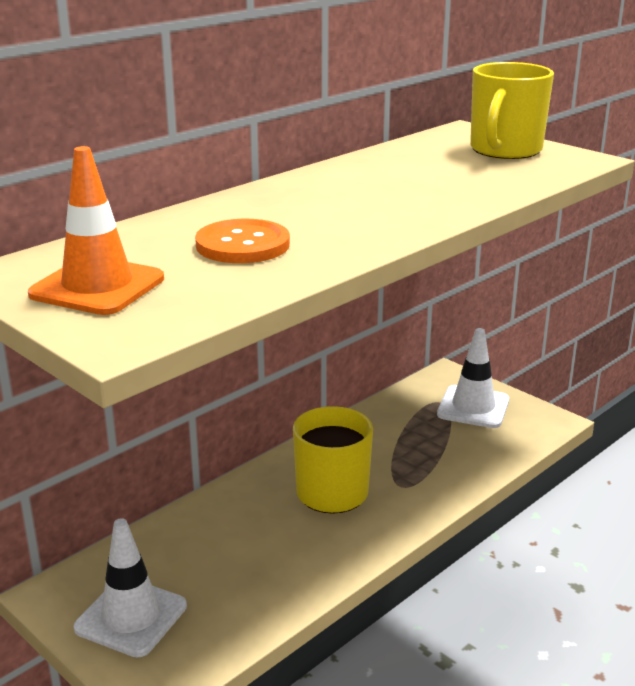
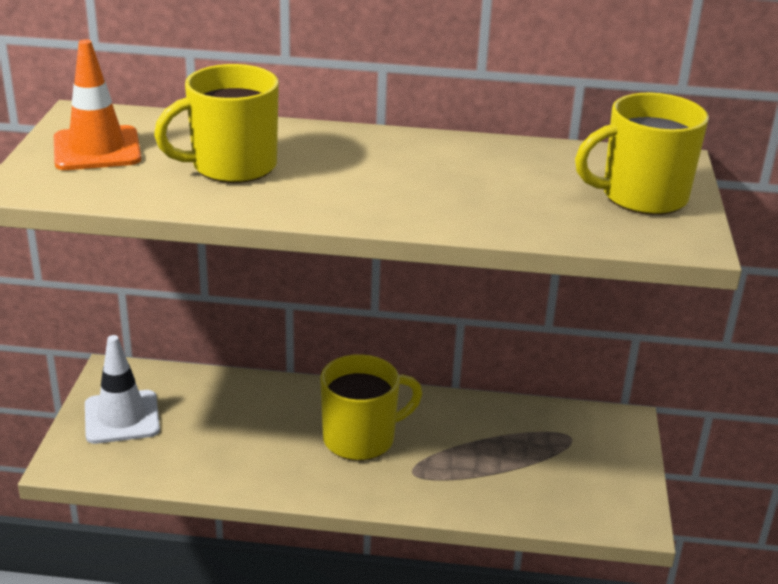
camera: 50 degrees right, 5 degrees up
orange button [195,219,290,263] -> yellow mug [154,64,279,183]
white traffic cone [437,328,509,428] -> none

